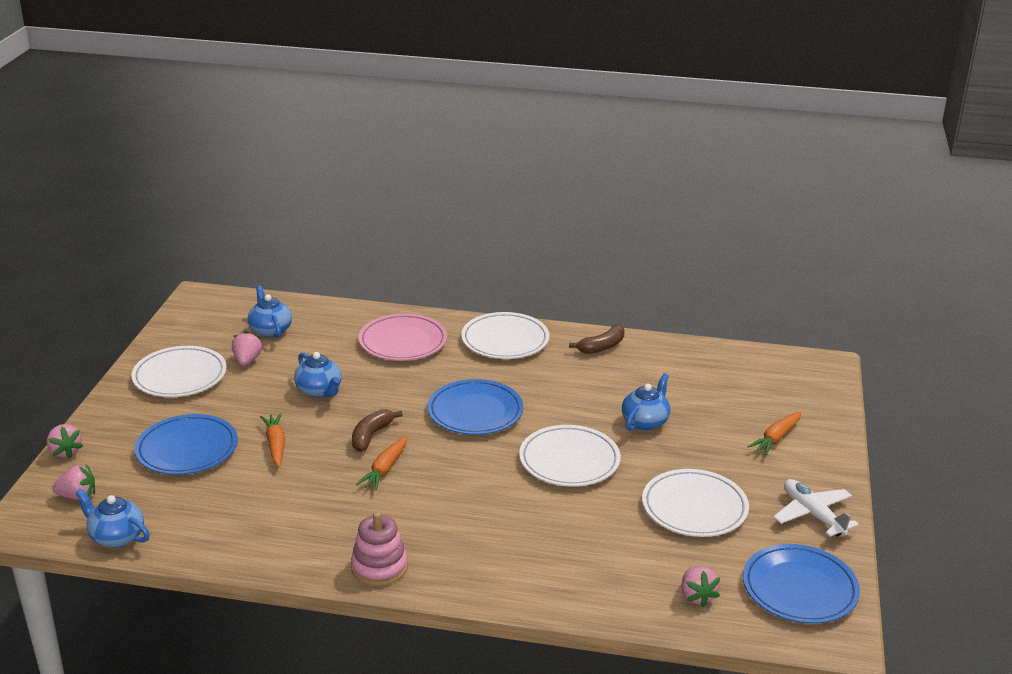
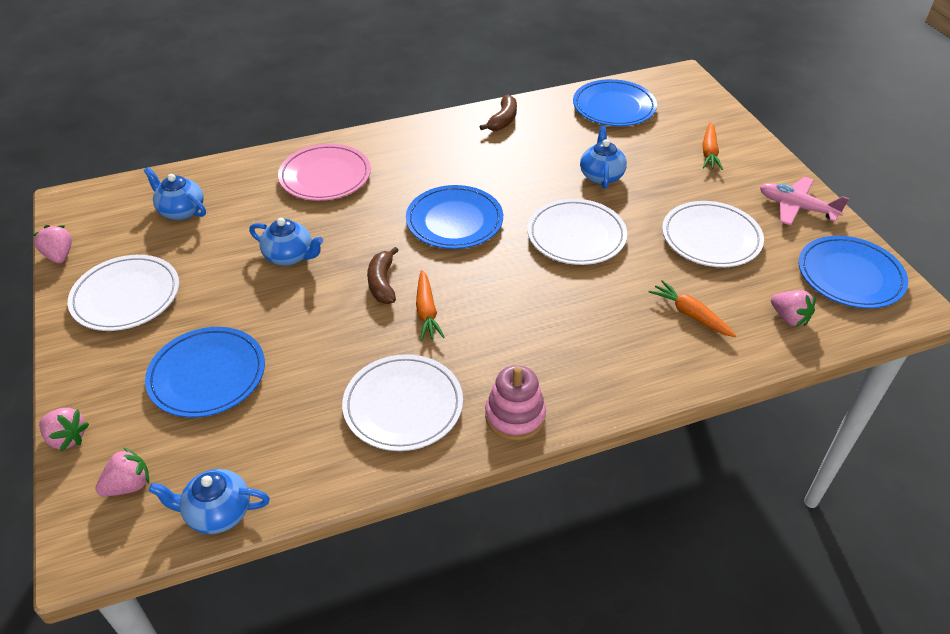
camera: 30 degrees left, 15 degrees up
pink strawberry [232,331,263,366] -> pink strawberry moved to [32,225,72,263]
orange carrot [260,413,285,467] -> orange carrot moved to [649,280,736,337]
white plate [461,312,550,359] -> white plate moved to [342,354,463,451]
white plane [773,479,859,537] -> pink plane [760,177,849,226]
none -> blue plate [573,79,657,126]

